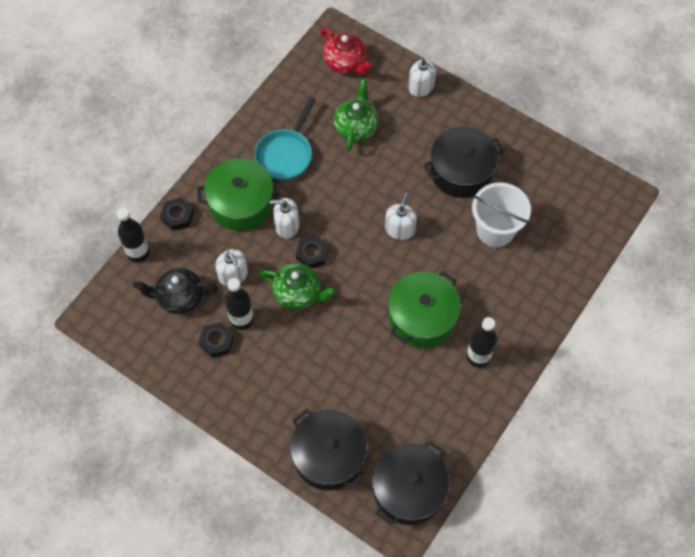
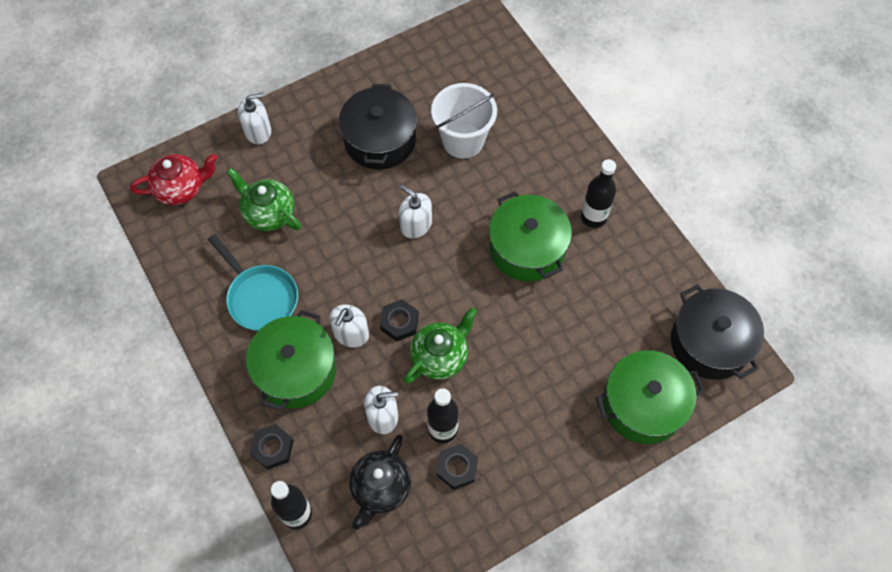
camera: 65 degrees left, 0 degrees up
black pot [290,408,367,490] -> green pot [596,350,704,444]

